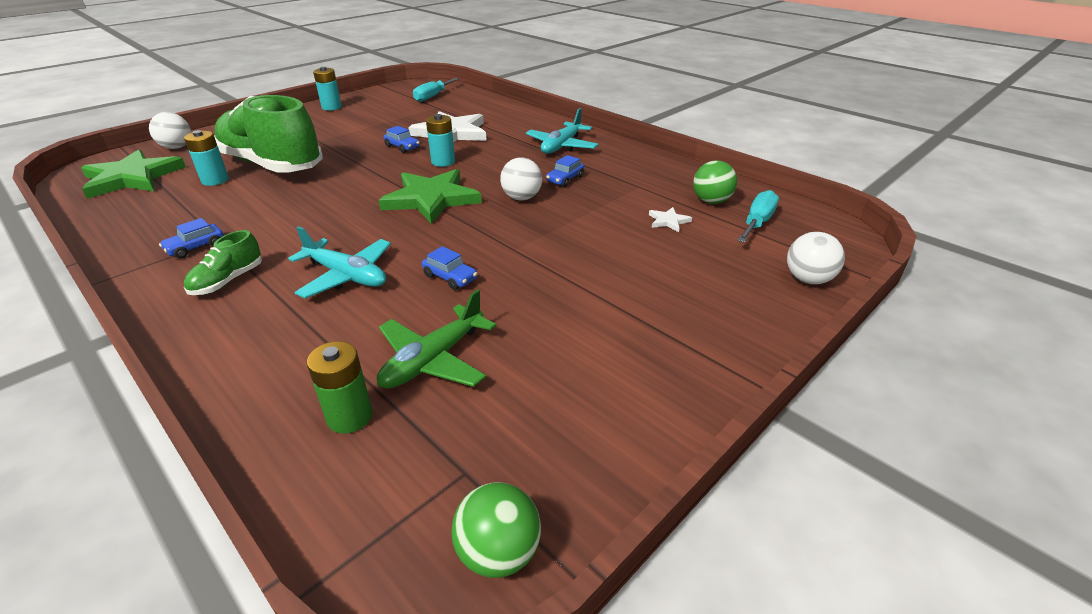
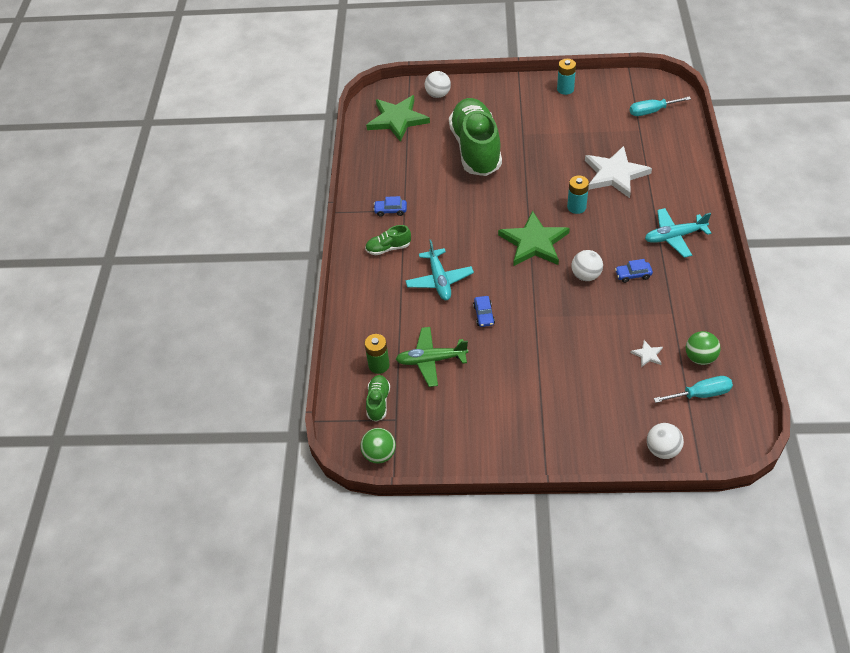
camera: 50 degrees right, 15 degrees up
turquoise battery [184,130,229,186] -> none
blue car [384,126,420,153] -> none
none -> green shoe [366,375,390,422]

